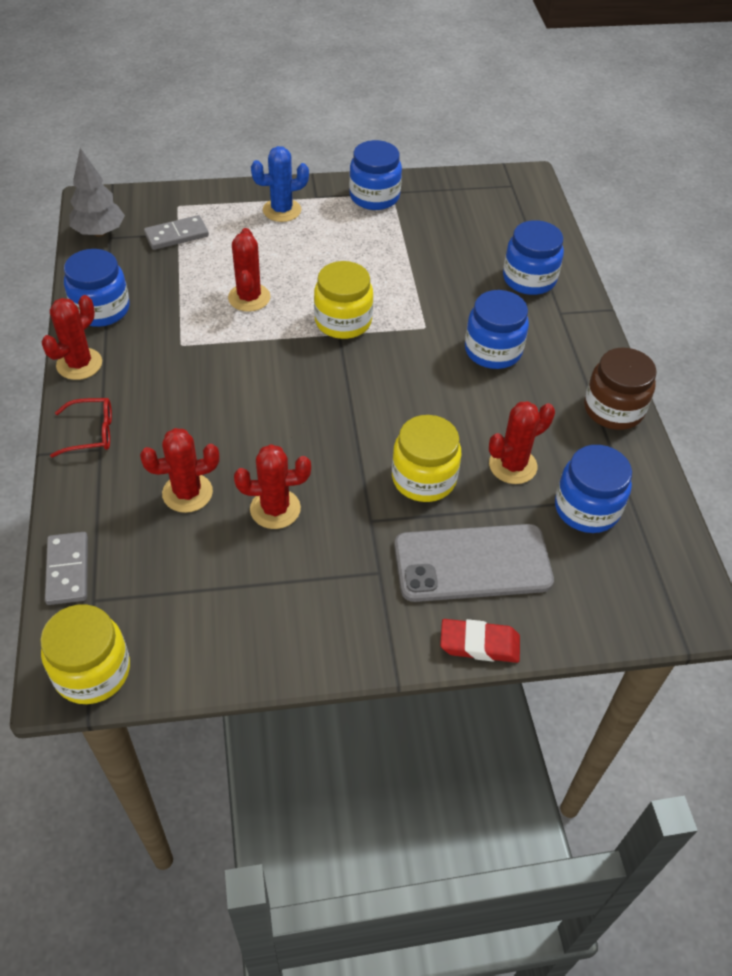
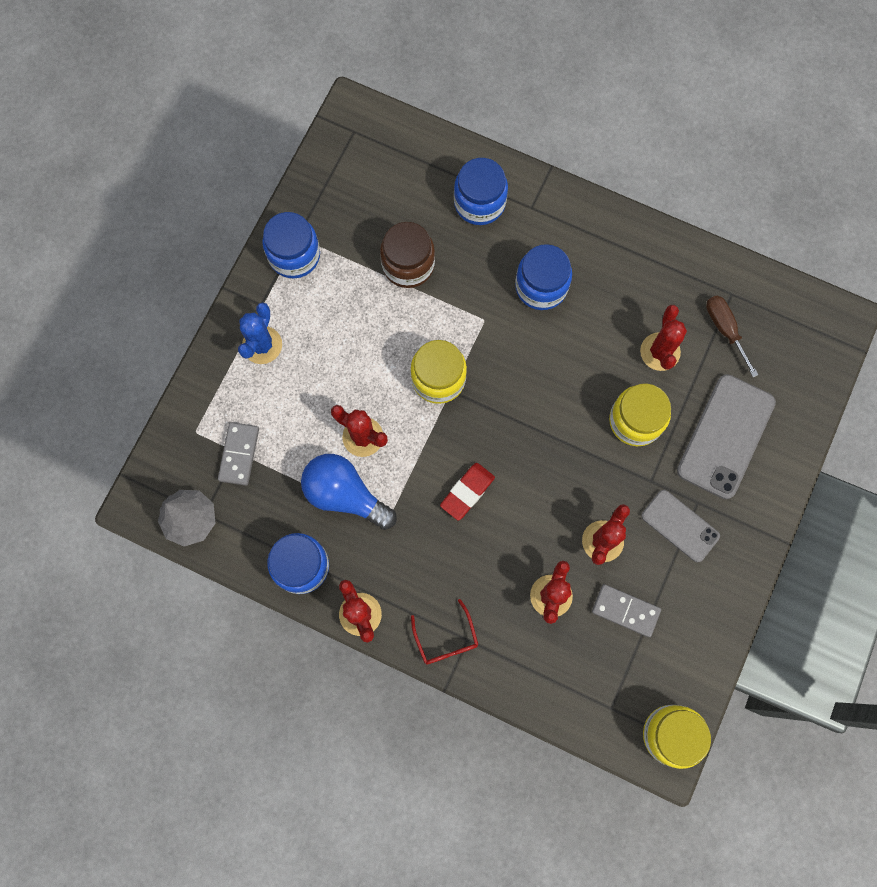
camera: 55 degrees left, 25 degrees up
grey domino [45,532,88,605] -> grey domino moved to [592,584,661,637]
red glasses [50,398,112,457] -> red glasses turned 135 degrees clockwise [411,599,479,664]
red eraser [440,619,520,663] -> red eraser moved to [440,463,495,521]
blue jar [555,445,632,533] -> brown screwdriver [706,295,758,377]
brown jar [584,347,657,430] -> brown jar moved to [380,222,435,288]
none -> blue light bulb [301,454,397,530]
none -> grey phone [641,490,720,562]

